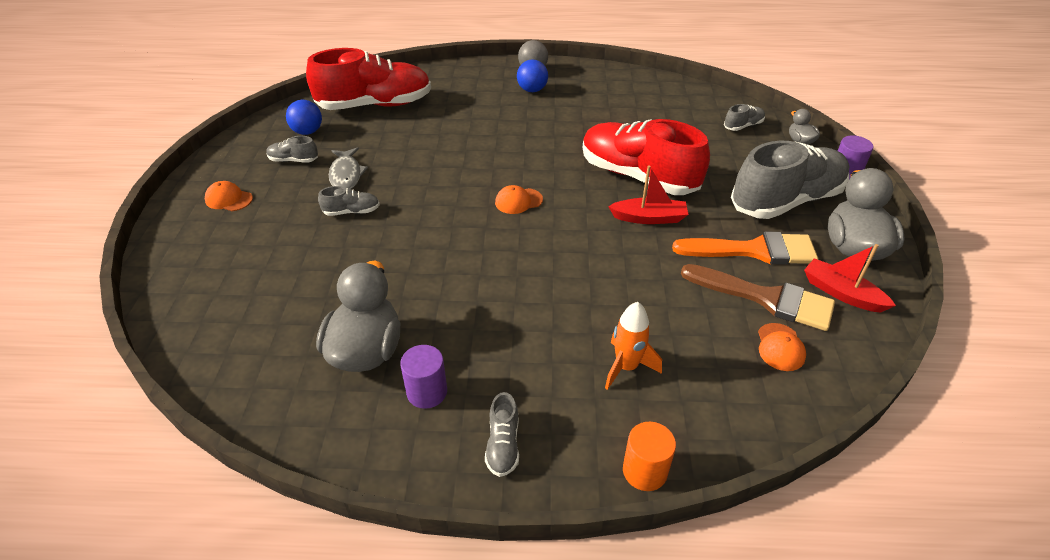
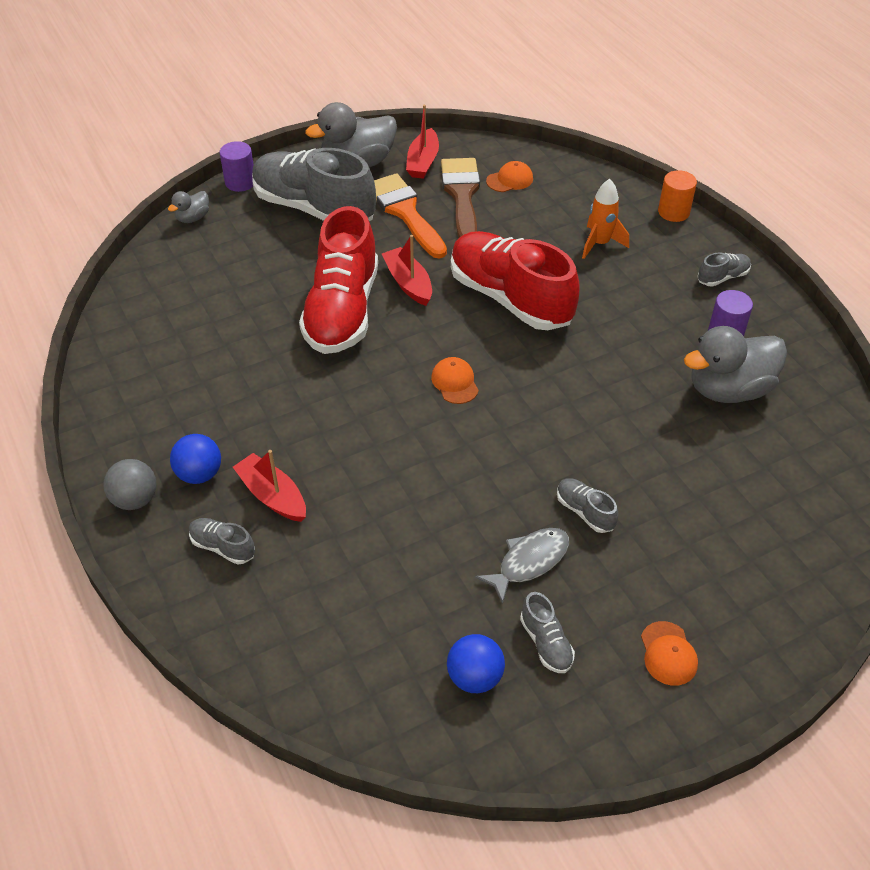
camera: 120 degrees left, 5 degrees up
red shoe [306,48,431,110] -> red shoe moved to [451,231,580,330]
orange cap [495,185,543,214] -> orange cap turned 150 degrees counterclockwise [431,357,479,404]
grey shoe [724,104,765,131] -> grey shoe moved to [189,518,255,565]
none -> red boat [233,450,306,522]

